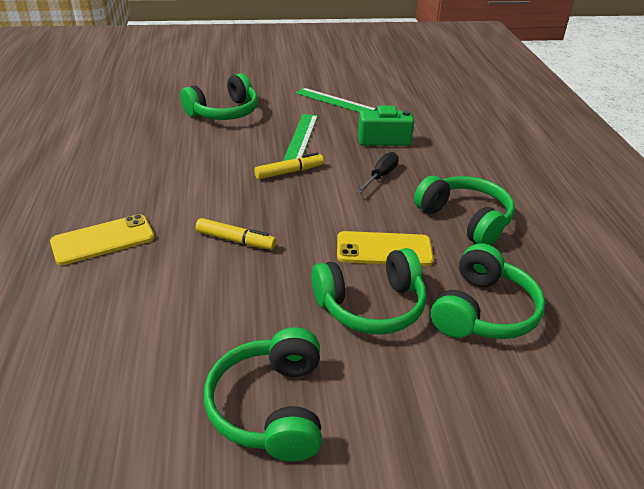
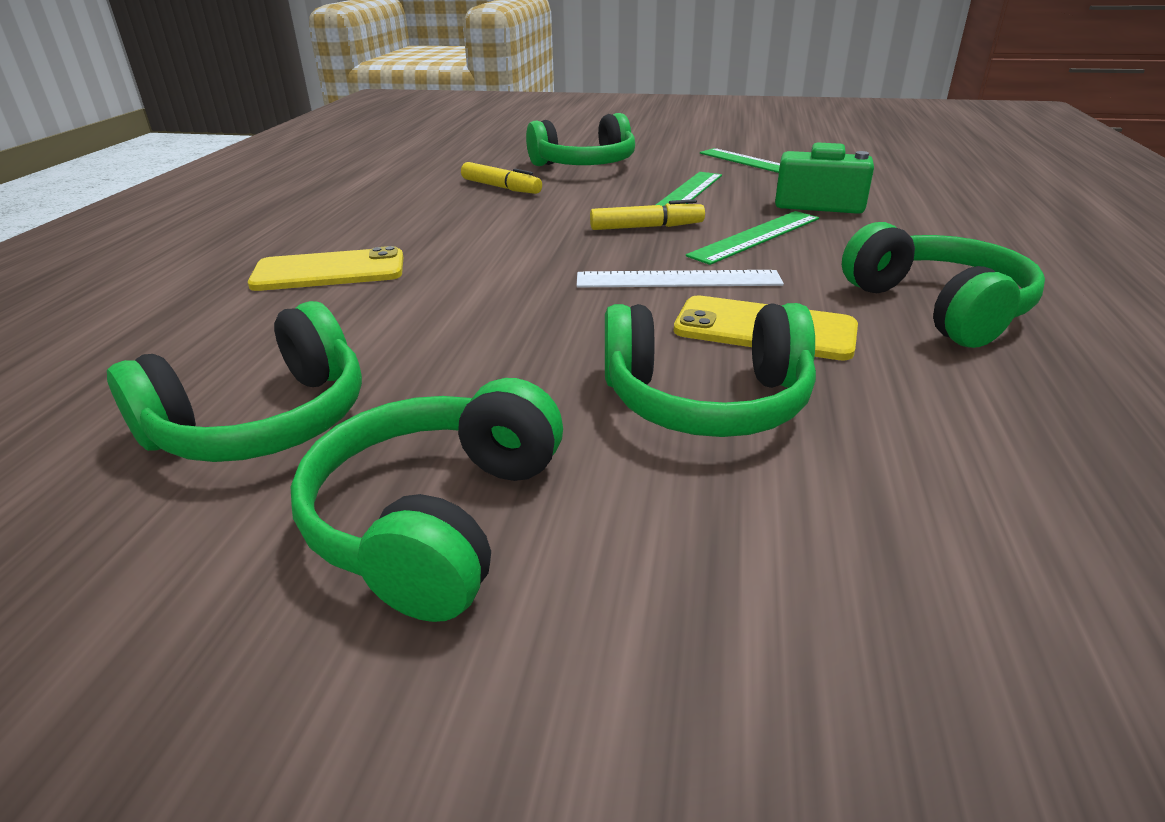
camera: 20 degrees right, 5 degrees down
yellow marker [196,218,276,250] -> yellow marker moved to [461,162,542,194]
black screwdriver [357,152,399,193] -> none
green headphones [431,243,545,339] -> green headphones moved to [107,301,362,462]
none -> white ruler [577,270,784,287]
none -> green ruler [686,211,819,265]

